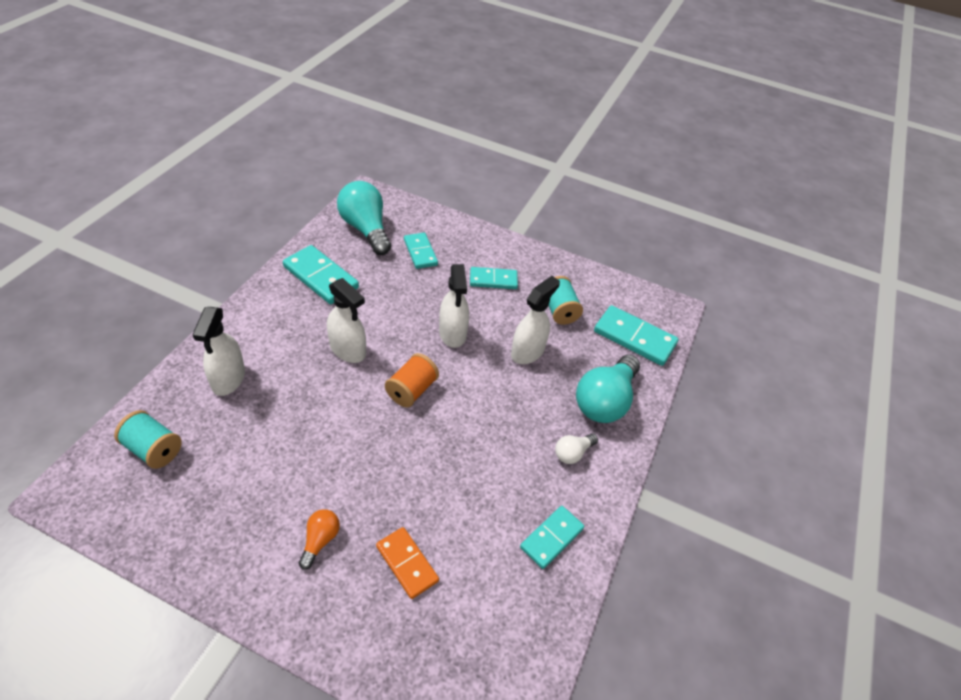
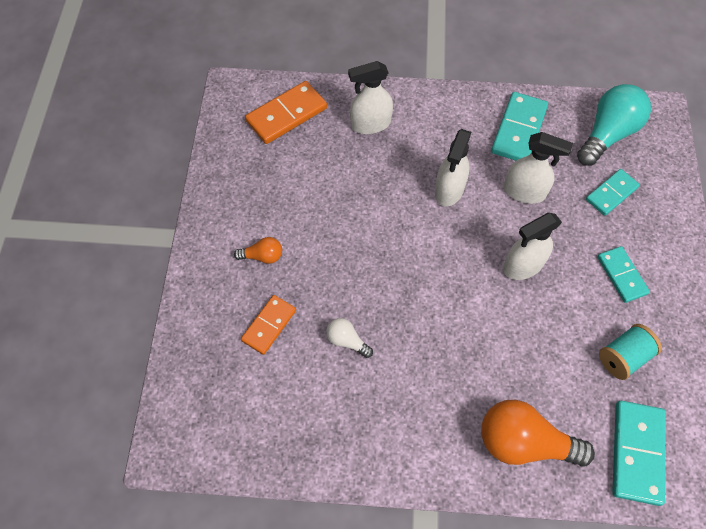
camera: 75 degrees right, 15 degrees up
turquoise spool [114,410,182,469] -> orange domino [245,81,327,144]
orange spool [385,353,439,408] -> none
white spray bottle [511,276,560,364] -> white spray bottle moved to [503,132,573,204]
turquoise domino [520,506,584,569] -> none
white light bulb [555,434,598,464] -> white light bulb moved to [326,318,373,358]
turquoise light bulb [576,355,640,423] -> orange light bulb [481,400,595,467]

